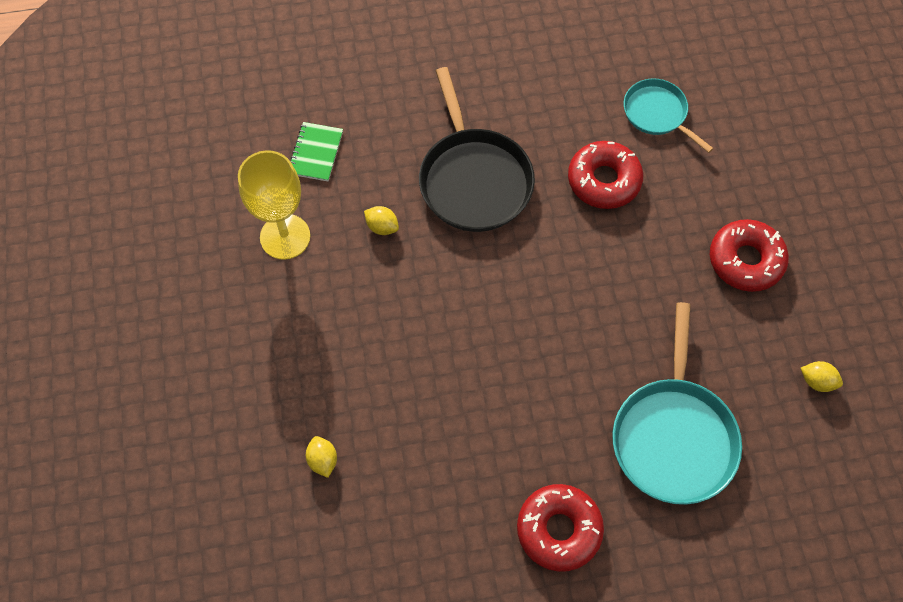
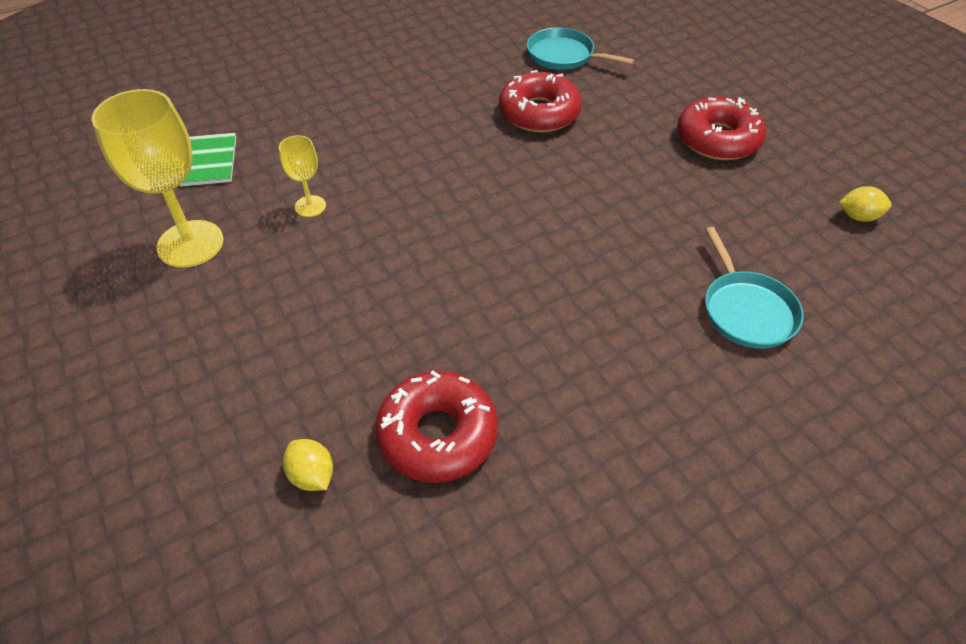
camera: 20 degrees left, 15 degrees down
yellow lemon [364,206,399,235] -> yellow goblet [279,135,326,217]
black pan [419,67,535,232] -> none
red donut [517,484,604,572] -> red donut moved to [375,370,498,483]
turquoise pan [612,302,742,505] -> turquoise pan [705,227,804,349], size x0.58

